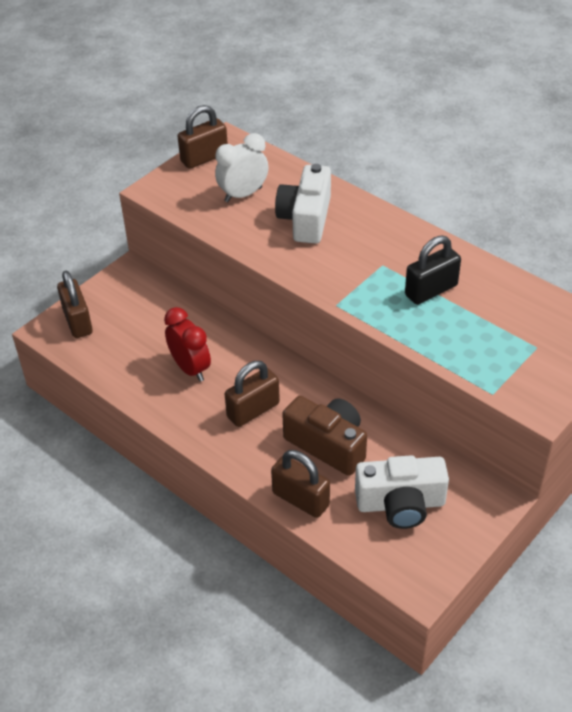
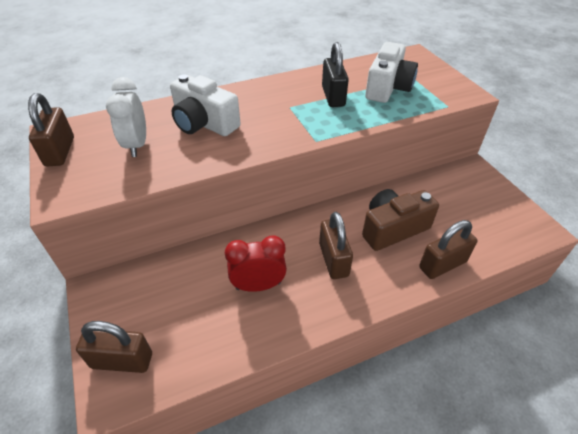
camera: 65 degrees left, 0 degrees up
white camera [355,455,449,529] -> white camera moved to [365,42,418,103]

